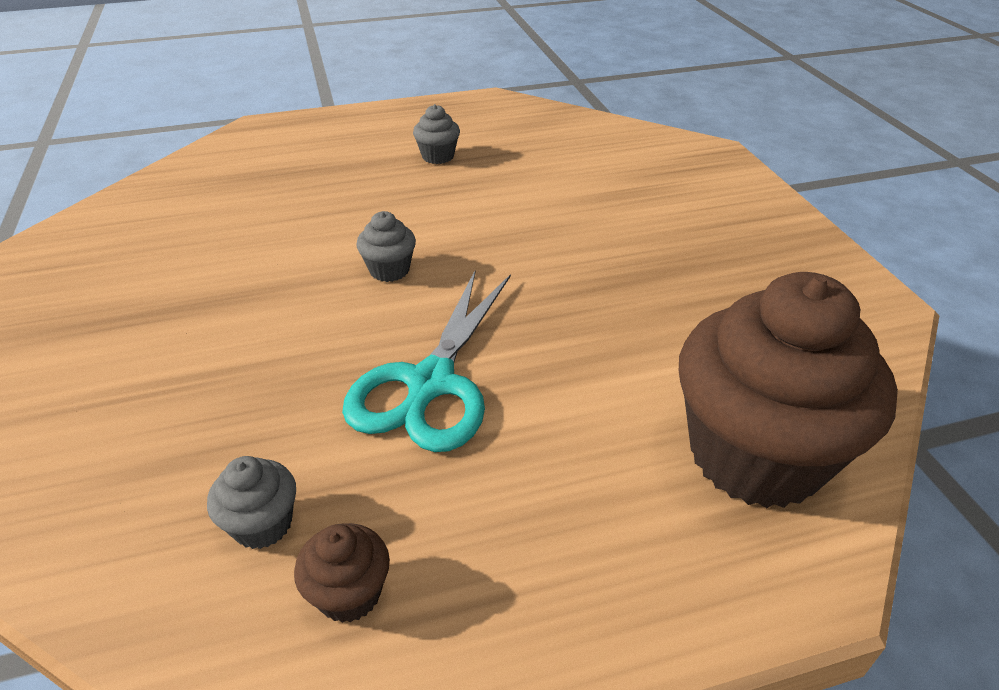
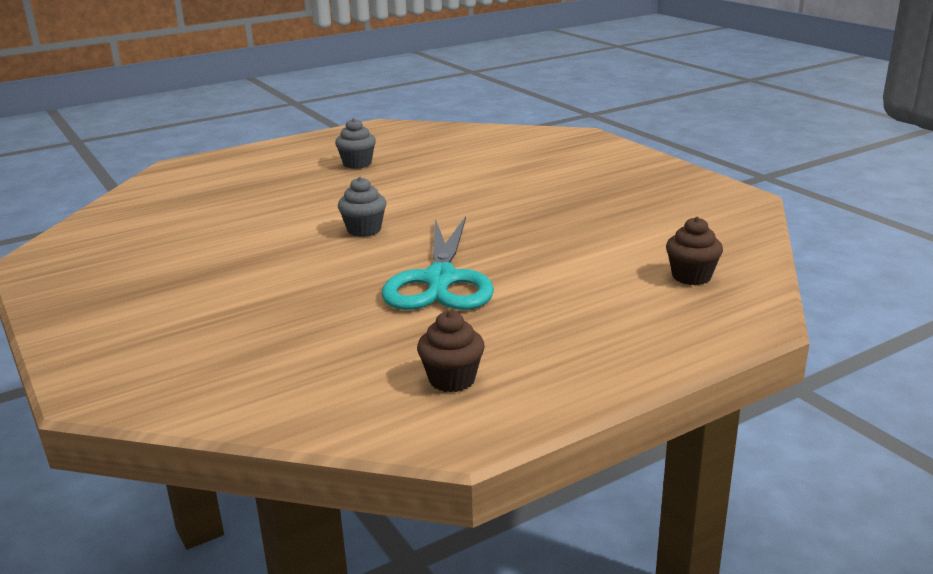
camera: 15 degrees left, 15 degrees down
grey cupcake [207,456,296,549] -> none
brown cupcake [679,272,898,508] -> brown cupcake [666,217,723,285], size x0.41

